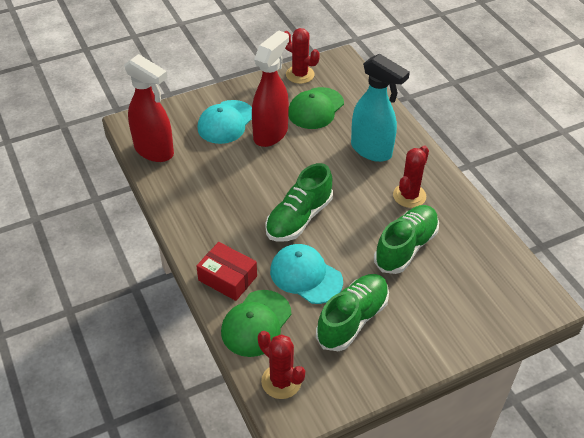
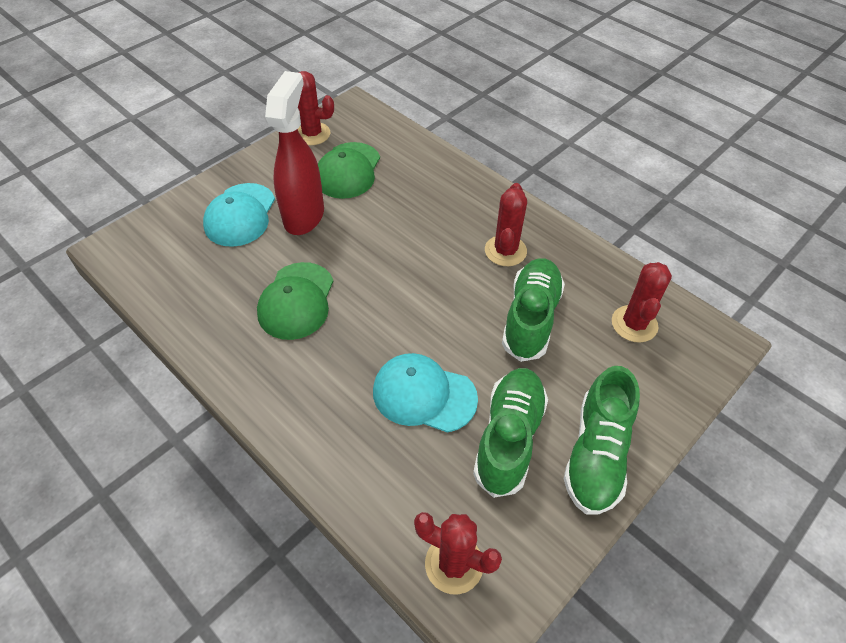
camera: 20 degrees left, 5 degrees up
red spray bottle [124,54,174,162] -> none
red box [196,242,257,301] -> none
green cap [221,290,291,357] -> green cap moved to [257,262,333,340]
green shoe [265,163,333,242] -> green shoe moved to [564,366,640,515]
turquoise spray bottle [351,54,410,162] -> none
none -> red cactus [612,262,672,342]

